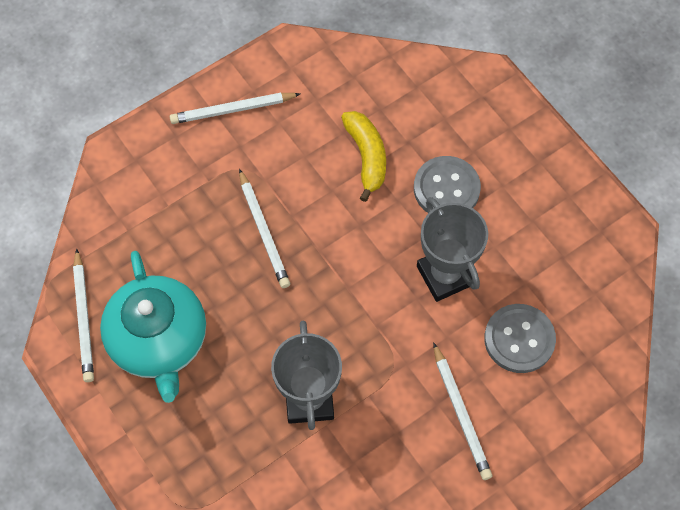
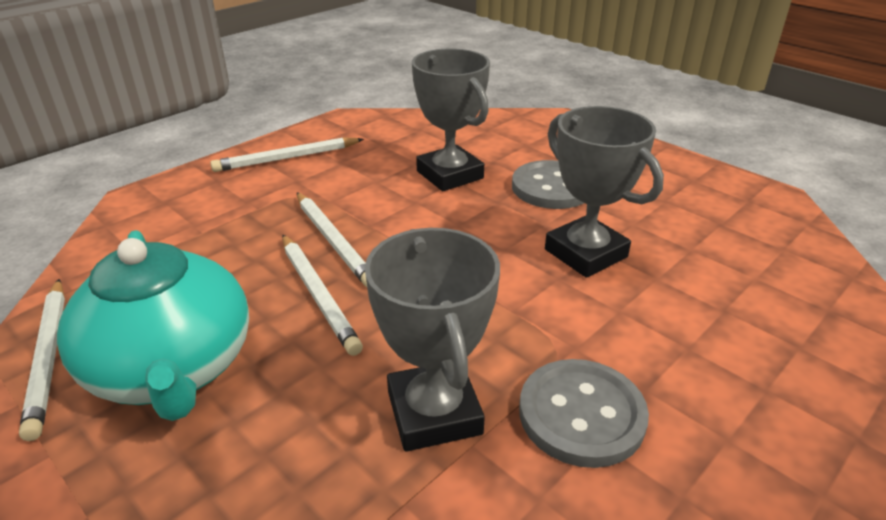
camera: 10 degrees left, 30 degrees down
yellow banana [341,111,386,202] -> grey trophy [412,49,490,191]
white pencil [433,342,492,480] -> white pencil moved to [282,235,363,356]
grey button [484,304,556,373] -> grey button moved to [519,359,649,468]

